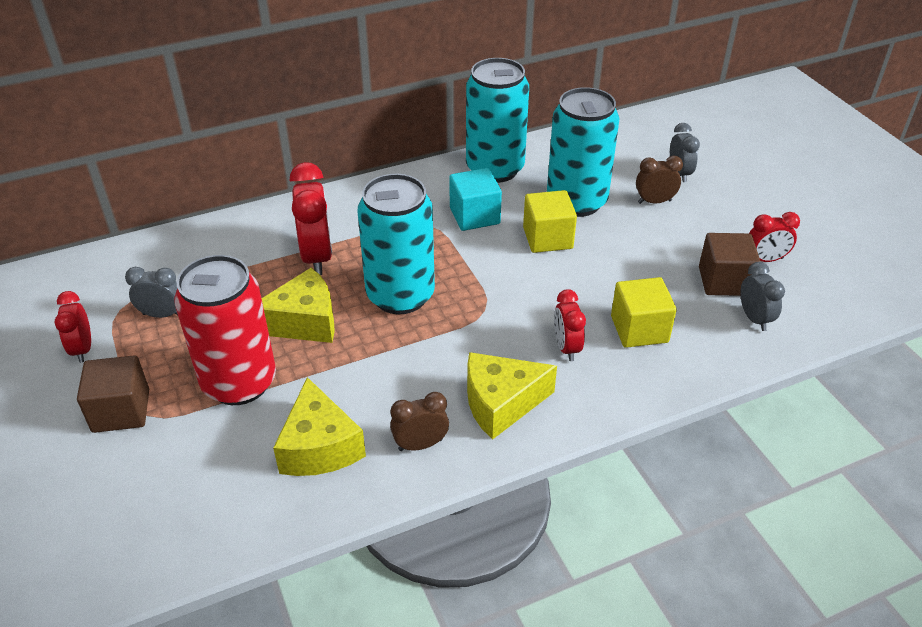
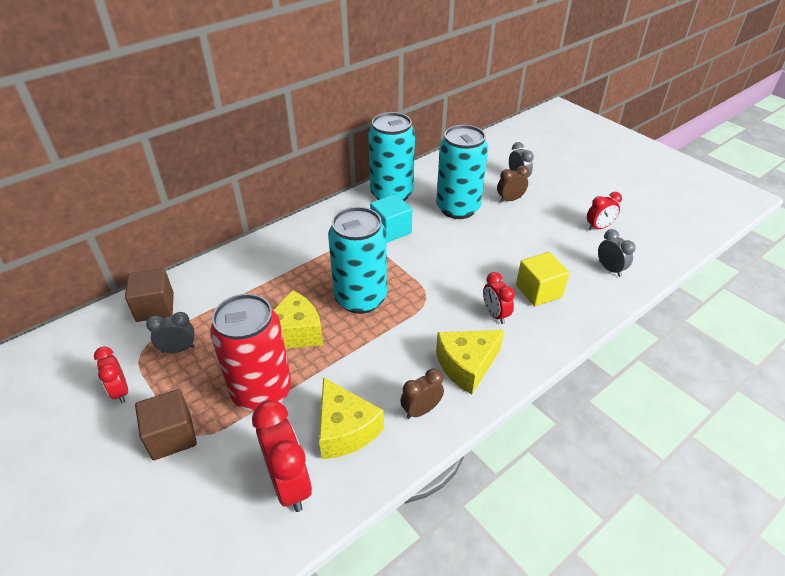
camera: 15 degrees left, 0 degrees up
red clock [290,162,332,275] -> red clock moved to [252,400,312,512]
yellow cube [523,190,577,253] -> none
brown cube [699,233,760,296] -> brown cube moved to [125,268,174,322]

